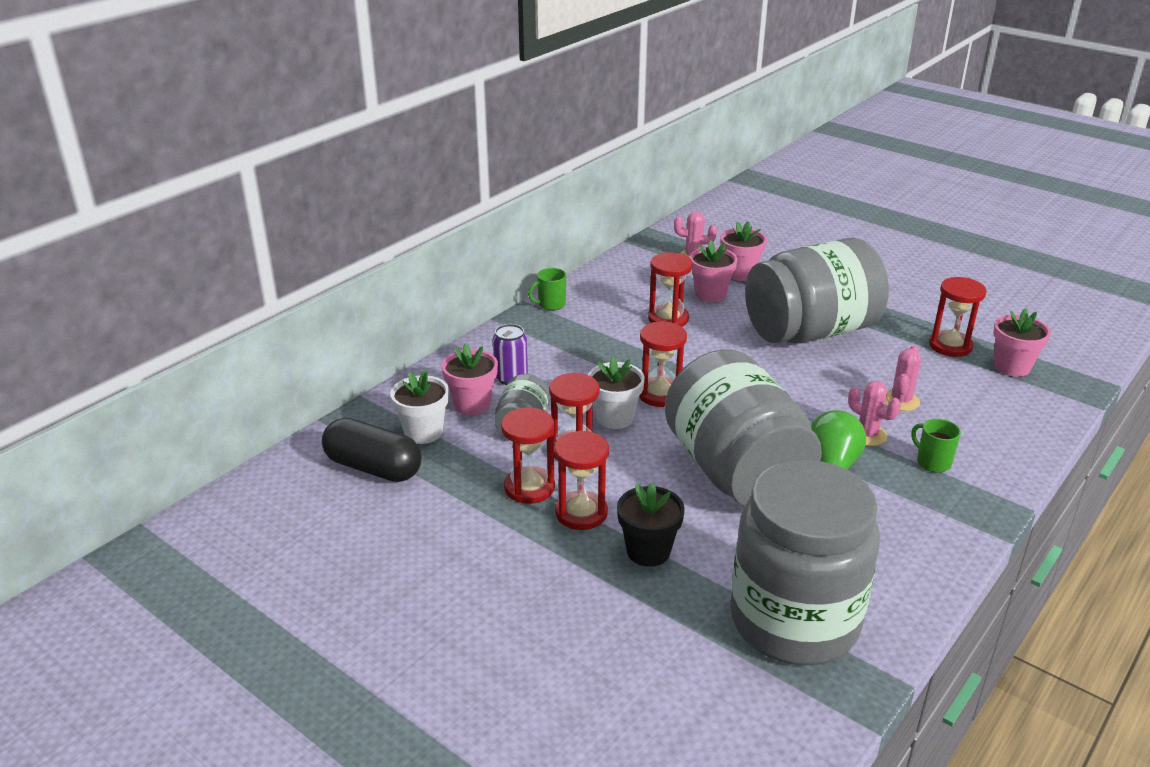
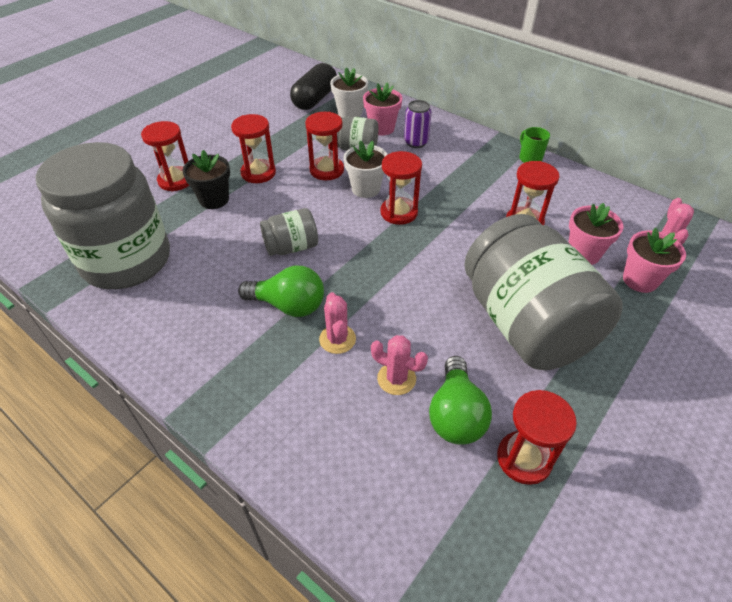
camera: 90 degrees right, 15 degrees up
red hourglass [501,407,555,504] -> red hourglass moved to [141,121,189,191]
grey jar [665,350,822,507] -> grey jar [260,208,318,256], size x0.45
pink cactus [848,381,901,446] -> pink cactus turned 60 degrees counterclockwise [319,292,356,354]
green mug [912,419,961,473] -> none
pink flower pot [993,308,1051,377] -> none
none -> green light bulb [429,356,492,445]

